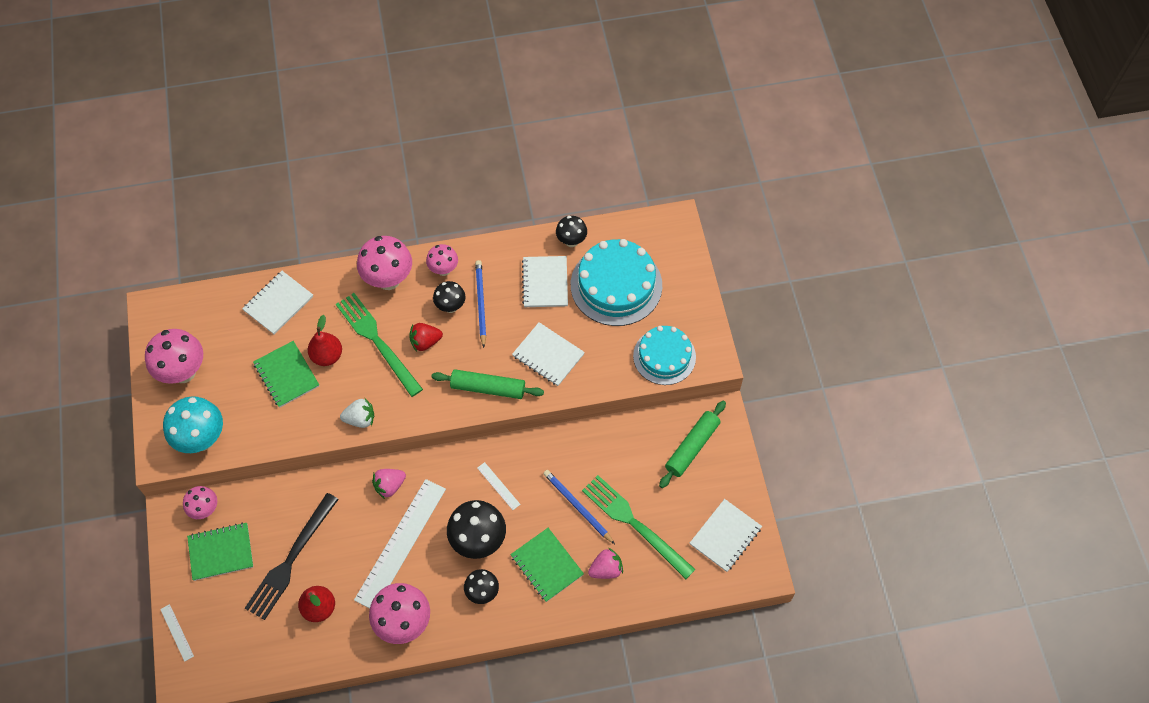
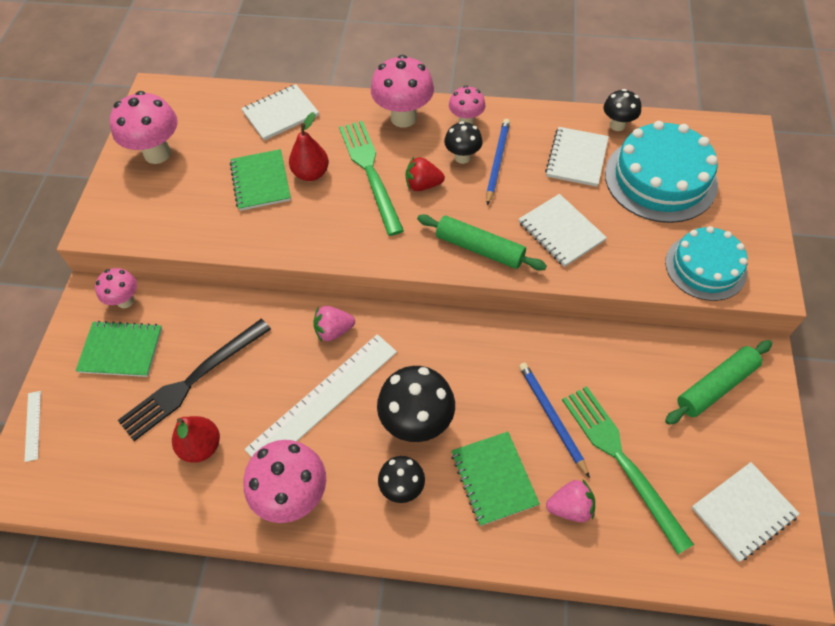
camera: 20 degrees right, 5 degrees down
turquoise mushroom [163,396,223,453] -> none
white strawberry [340,398,374,428] -> none
white ruler [477,462,521,510] -> none

